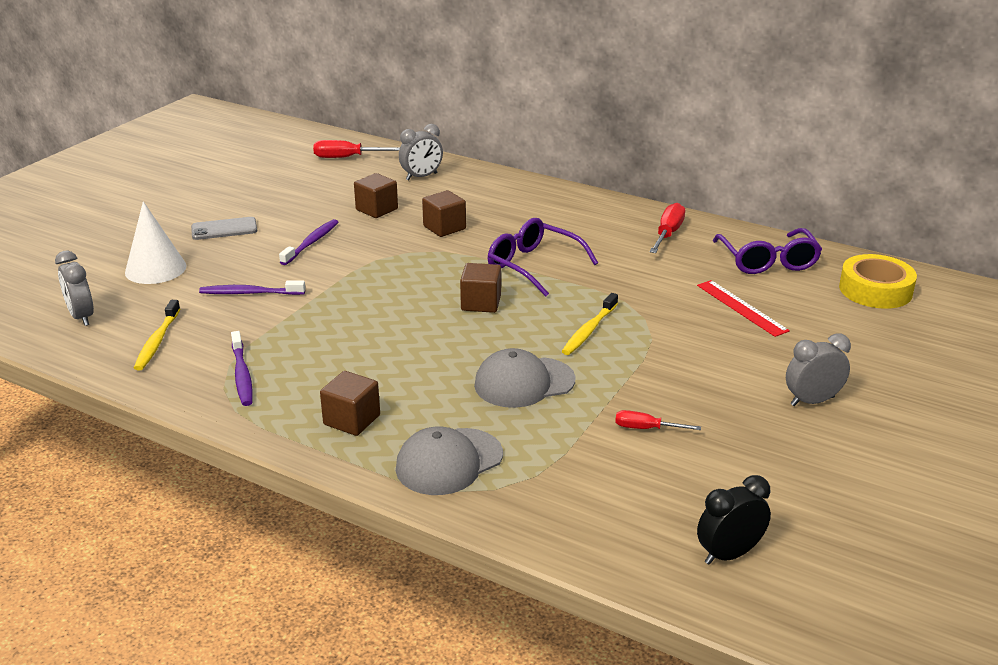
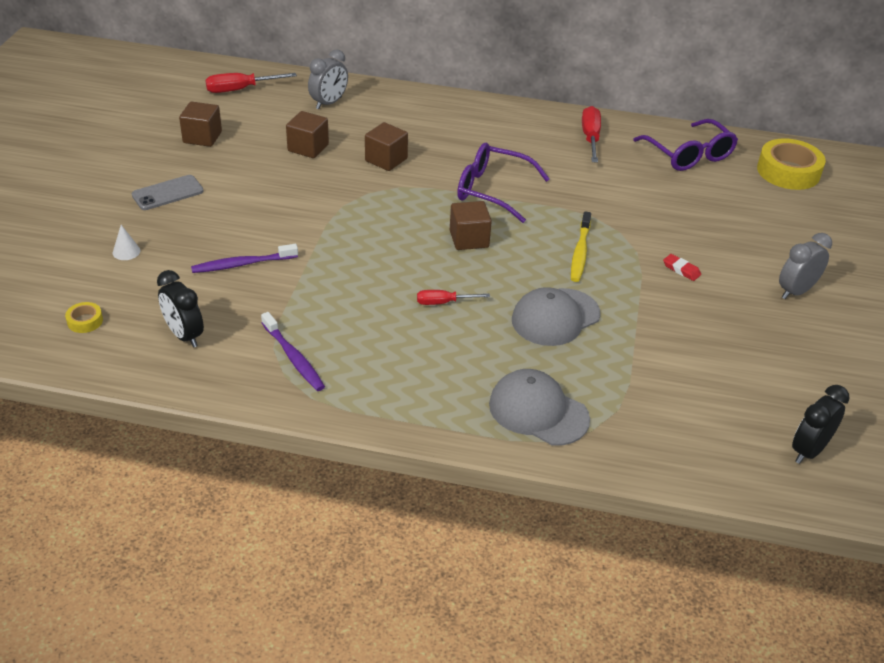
camera: 20 degrees left, 10 degrees up
grey clock [55,250,94,326] -> yellow tape [65,302,103,333]
white cone [125,201,186,284] -> white cone [113,225,140,260], size x0.44
yellow toothbrush [134,300,180,371] -> black clock [157,270,204,348]
purple toothbrush [279,219,338,265] -> none
brown cube [320,371,380,436] -> brown cube moved to [179,102,222,147]
grey cap [396,427,503,495] -> grey cap turned 90 degrees clockwise [489,369,590,446]
red screwdriver [615,410,701,430] -> red screwdriver moved to [417,290,490,305]
red ruler [697,280,790,337] -> none
none -> red eraser [663,254,701,281]

